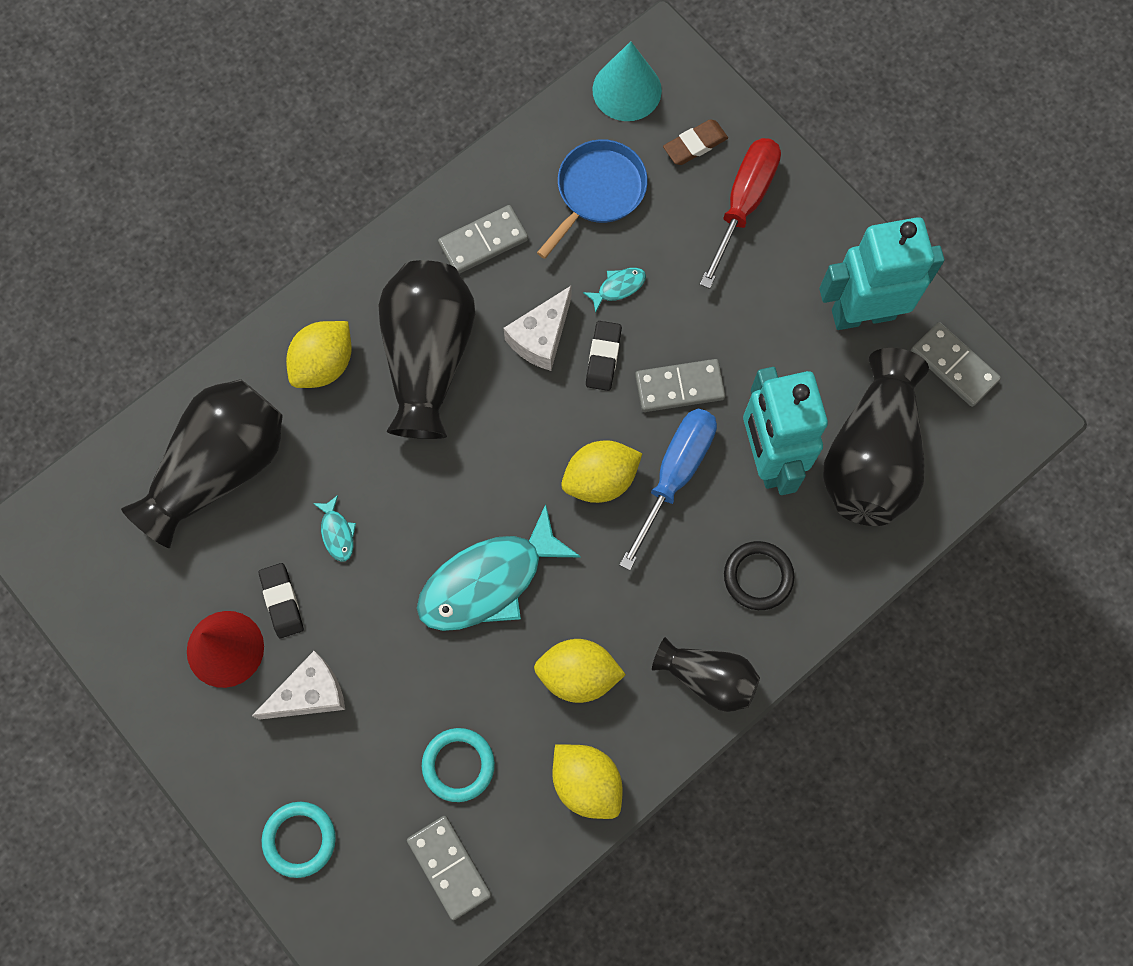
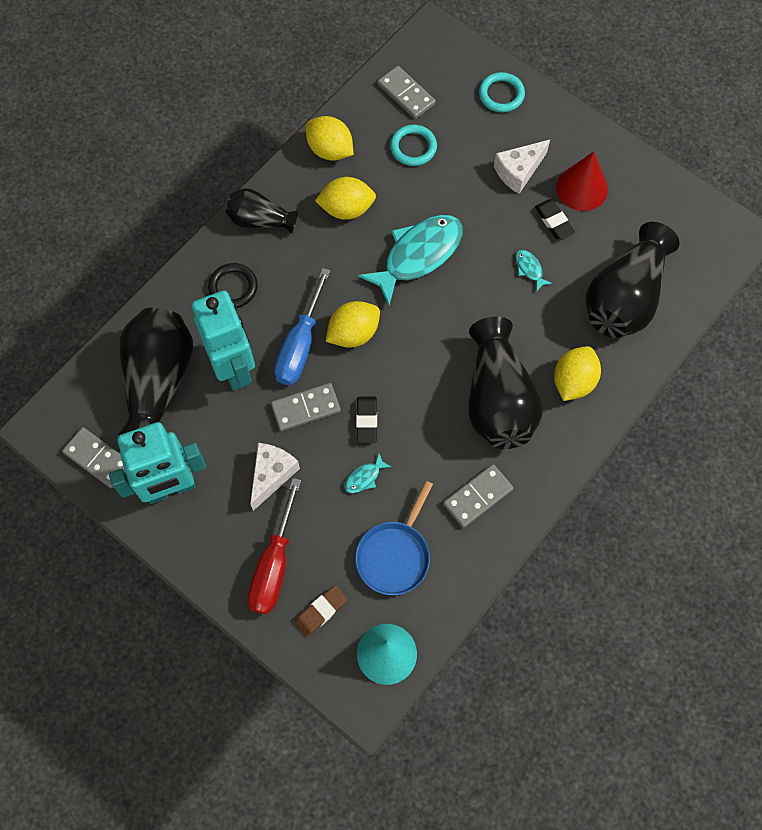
camera: 170 degrees right, 5 degrees down
white cheese [504,286,571,371] -> white cheese moved to [250,443,300,511]

